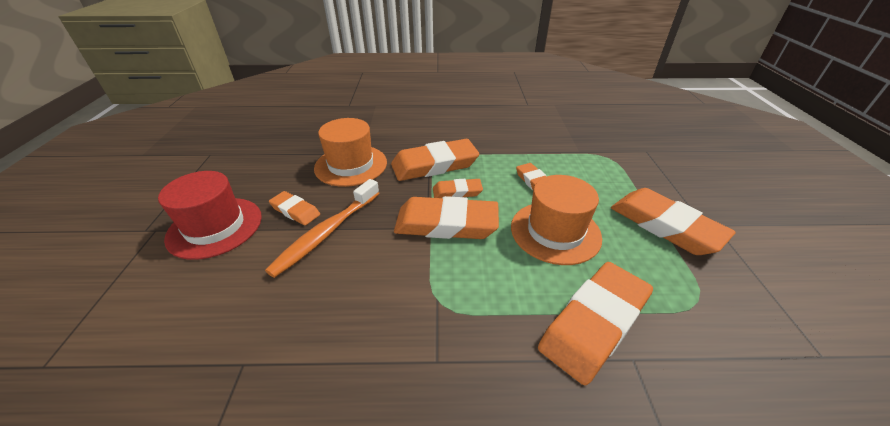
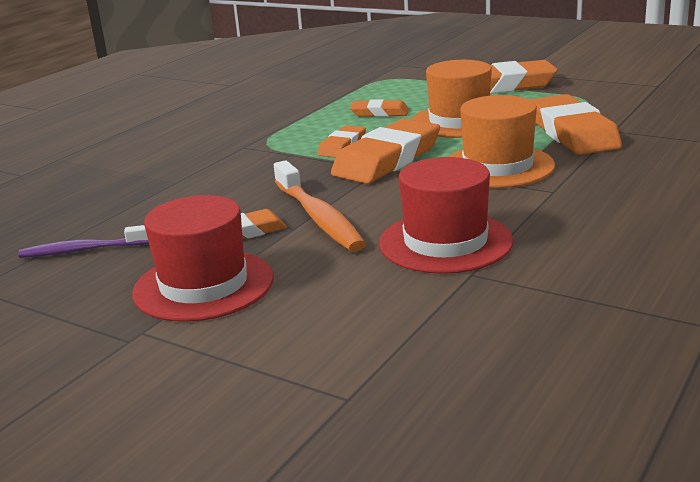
camera: 55 degrees left, 15 degrees down
orange hat [314,118,387,187] -> orange hat moved to [448,95,555,188]
orange eraser [391,139,479,181] -> none
none -> purple toothbrush [18,225,149,258]
none -> red hat [379,157,513,274]

